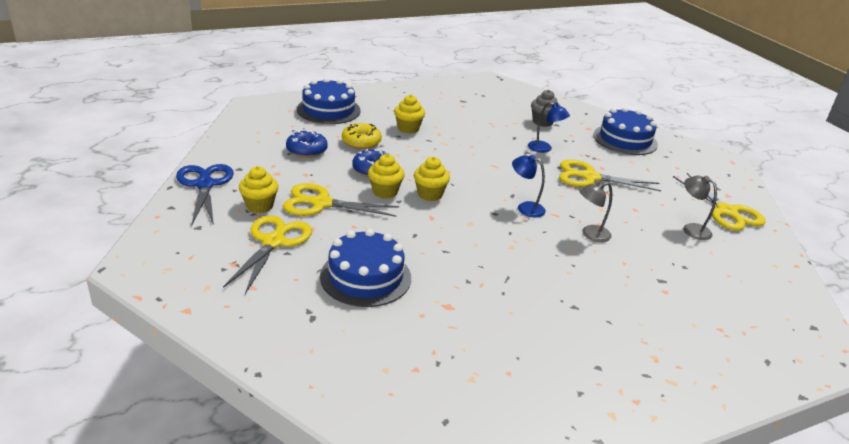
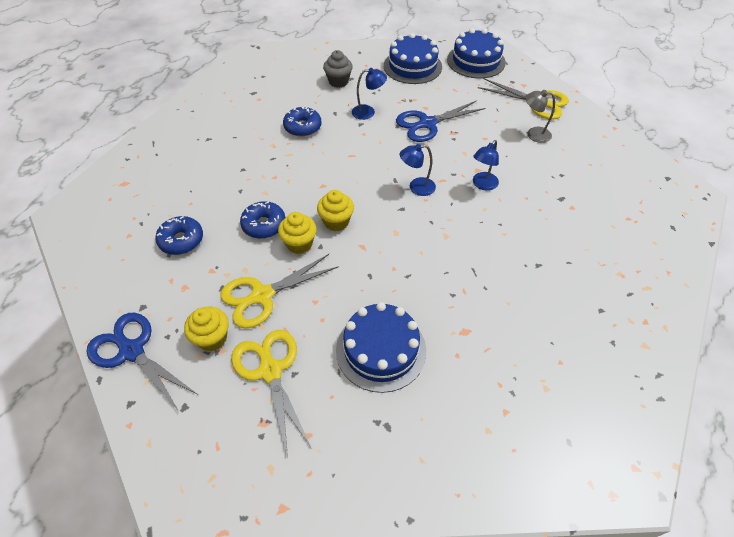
camera: 35 degrees left, 20 degrees up
blue cake [297,78,361,124] -> blue cake moved to [447,28,506,78]
yellow donut [342,123,382,149] -> none
yellow cupcake [394,95,425,134] -> none
yellow scissors [559,159,661,191] -> blue scissors [396,100,486,142]
grey lamp [580,181,612,242] -> blue lamp [473,140,499,191]
none -> blue donut [283,107,321,137]

